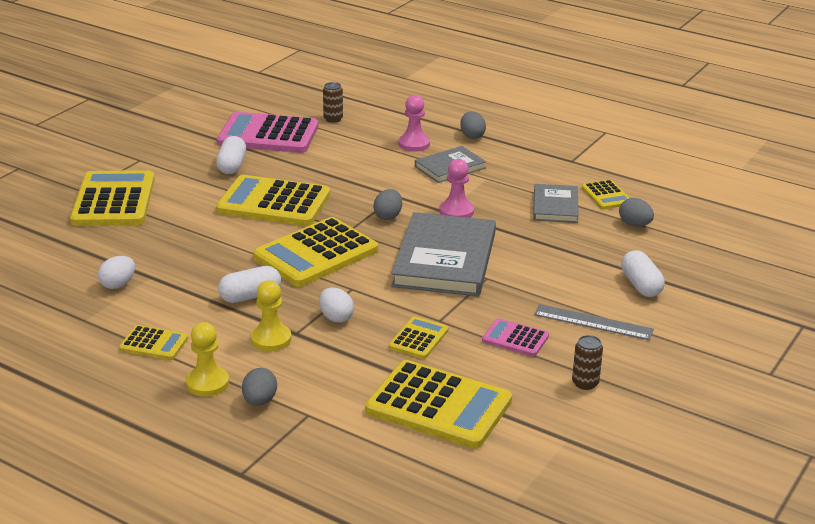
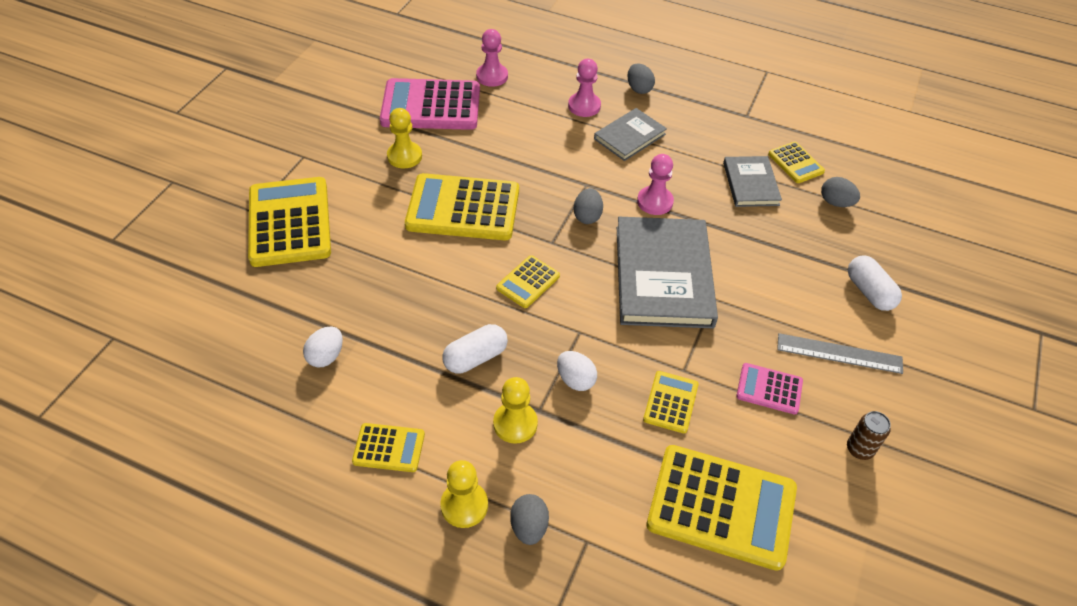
camera: 10 degrees left, 20 degrees up
white capsule [216,136,246,174] -> yellow pawn [387,108,422,168]
yellow calculator [253,217,378,287] -> yellow calculator [496,255,560,308], size x0.50
brown can [323,82,343,123] -> pink pawn [476,29,508,87]

